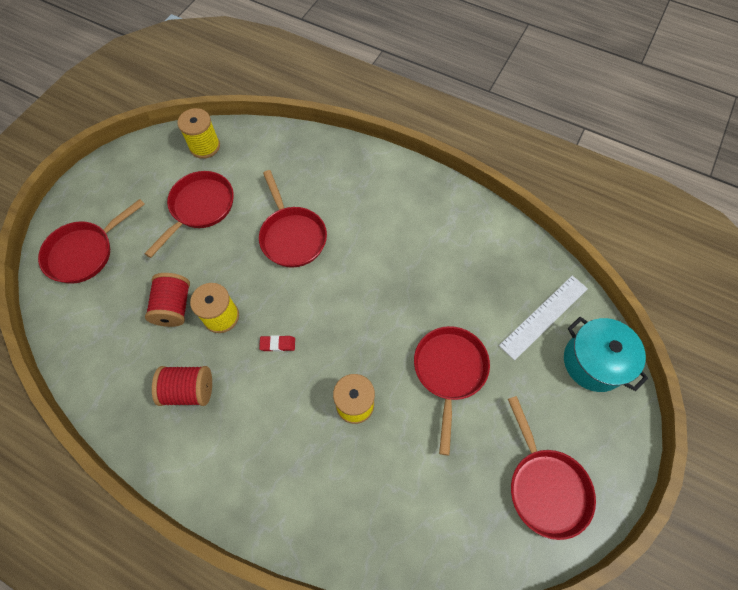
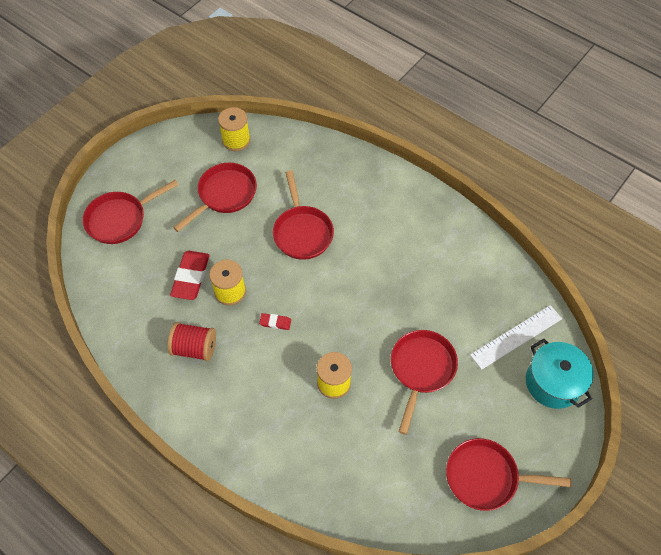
camera: 10 degrees right, 5 degrees down
red spool [145,273,190,327] -> red eraser [170,251,210,300]
red pan [508,396,596,540] -> red pan turned 105 degrees clockwise [446,438,572,511]

